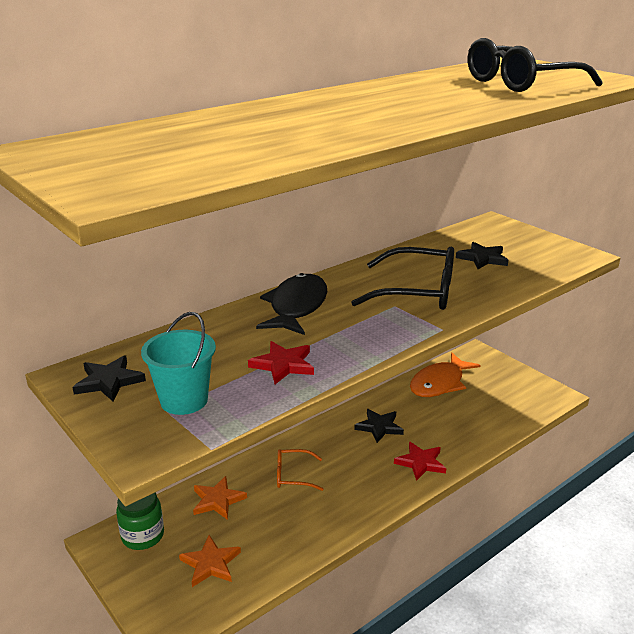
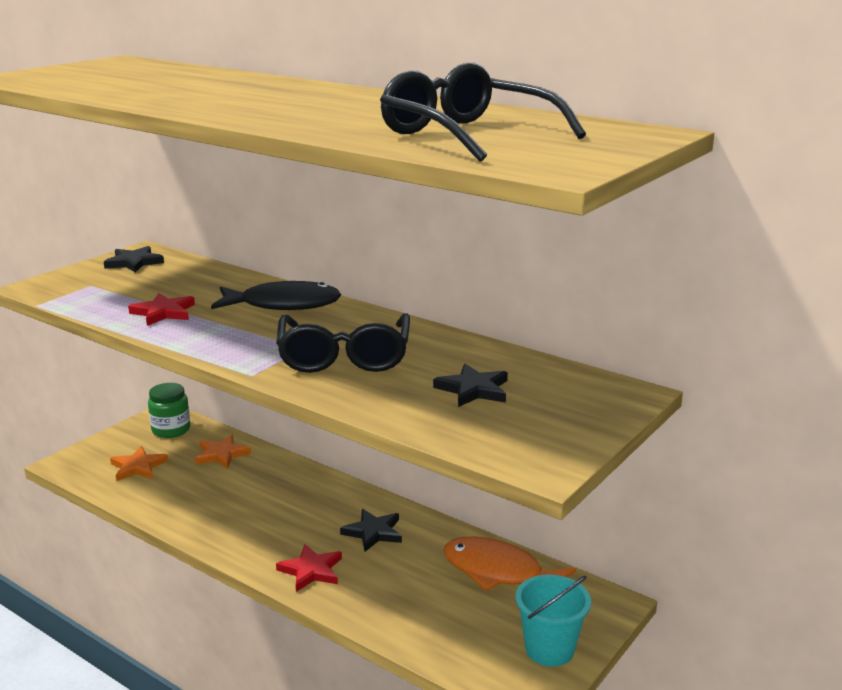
camera: 75 degrees right, 5 degrees down
turquoise bucket [141,312,216,415] -> turquoise bucket moved to [516,574,591,667]
orange glasses [277,449,323,491] -> none

